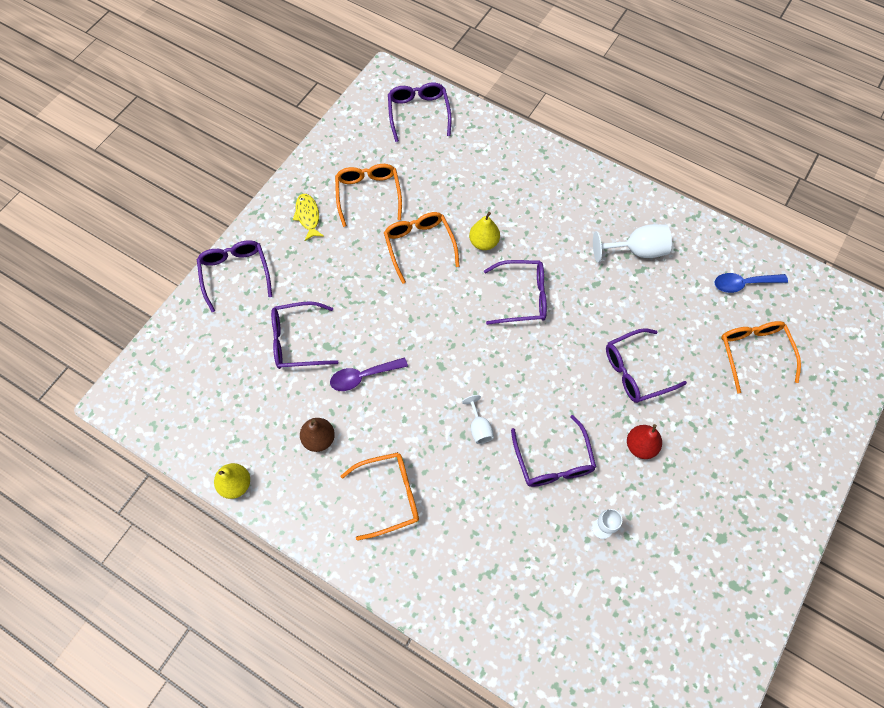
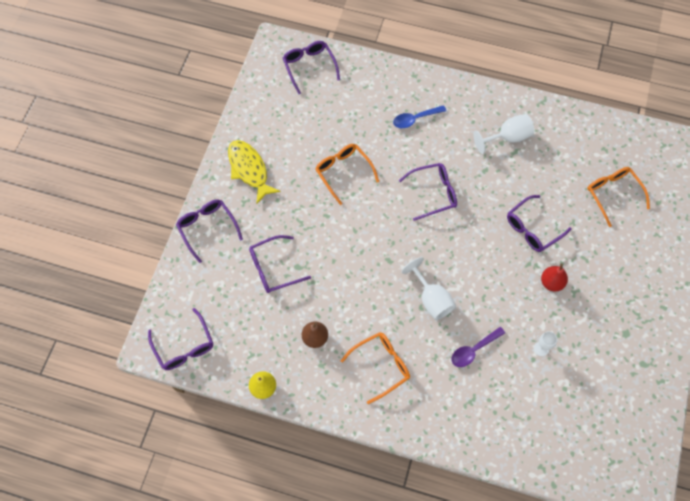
camera: 15 degrees left, 0 degrees up
yellow fish [293,194,324,241] -> yellow fish [228,140,280,204], size x1.68
purple spoon [330,357,408,391] -> purple spoon moved to [451,327,505,367]
orange glasses [335,164,402,227] -> none
white goblet [462,395,494,444] -> white goblet [401,257,456,320], size x1.73
yellow pear [469,212,500,250] -> none
purple glasses [511,415,596,487] -> purple glasses moved to [148,308,213,370]
blue spoon [715,273,788,293] -> blue spoon moved to [393,105,446,128]

